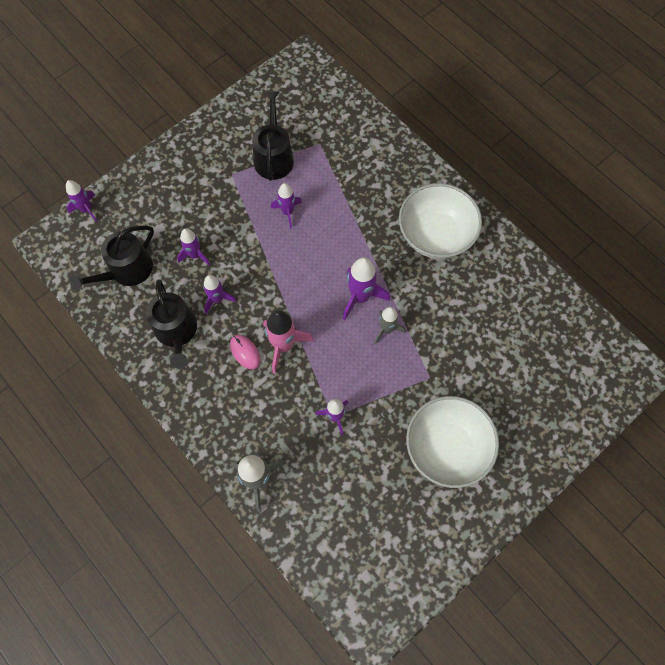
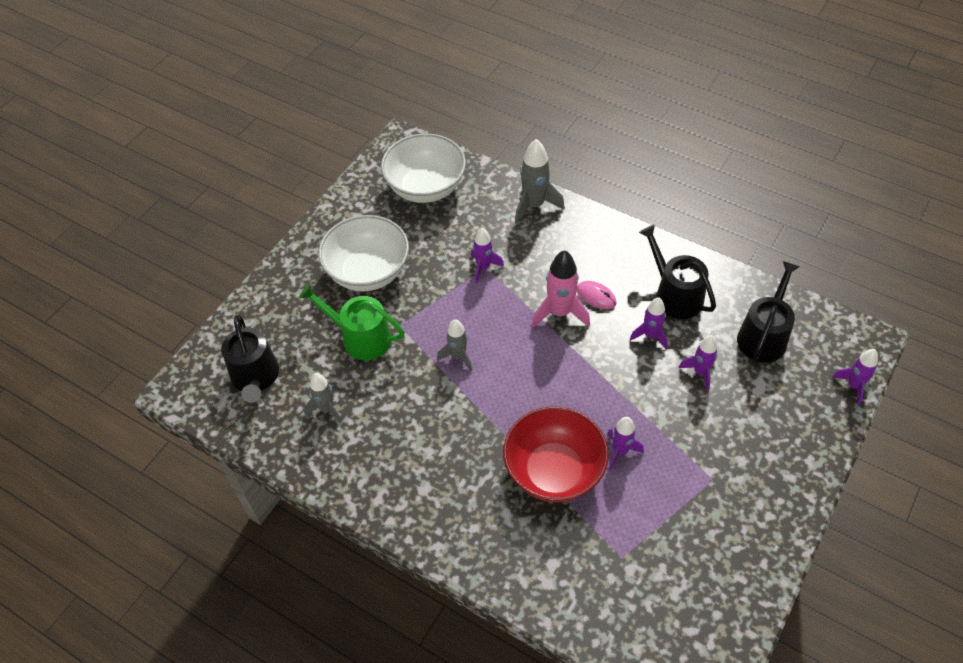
camera: 165 degrees right, 15 degrees down
black watering can [252,91,294,181] -> black watering can moved to [221,315,279,403]
purple rocket [343,257,390,320] -> none
white bowl [399,183,482,259] -> white bowl moved to [381,133,466,203]
none -> green watering can [299,284,404,360]
none -> grey rocket [304,373,342,423]
none -> red bowl [503,406,609,502]

